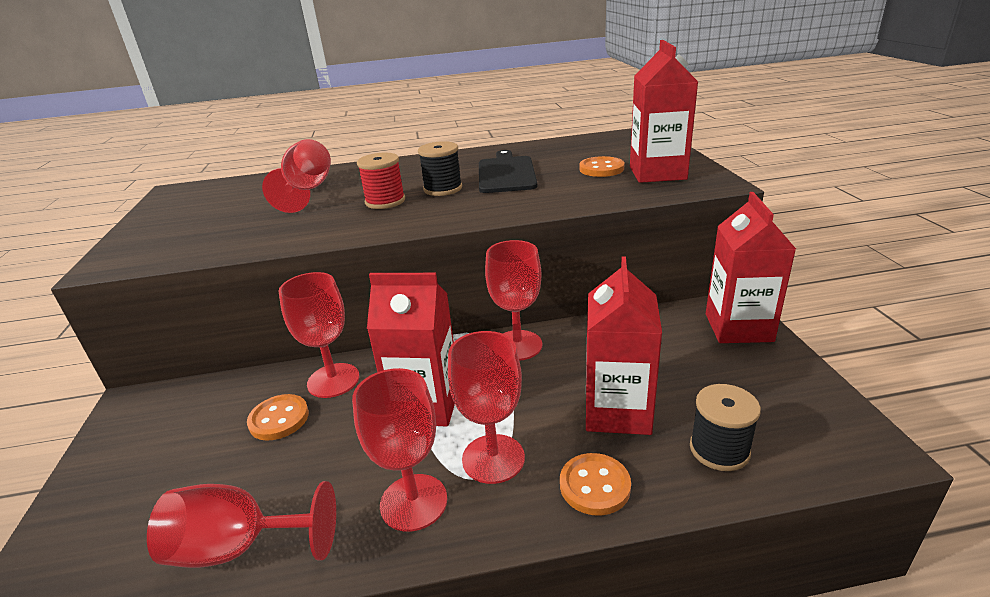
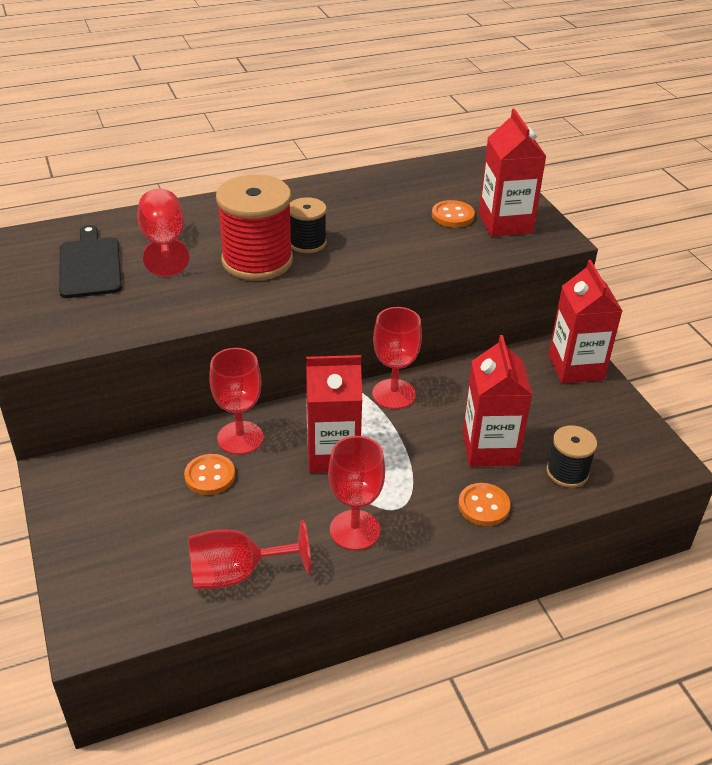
camera: 15 degrees left, 10 degrees up
red spool [357,152,405,209] -> red spool [216,175,293,281], size x1.82
red goblet [448,331,525,484] -> none
black cutting board [479,150,537,193] -> black cutting board moved to [59,225,122,298]

